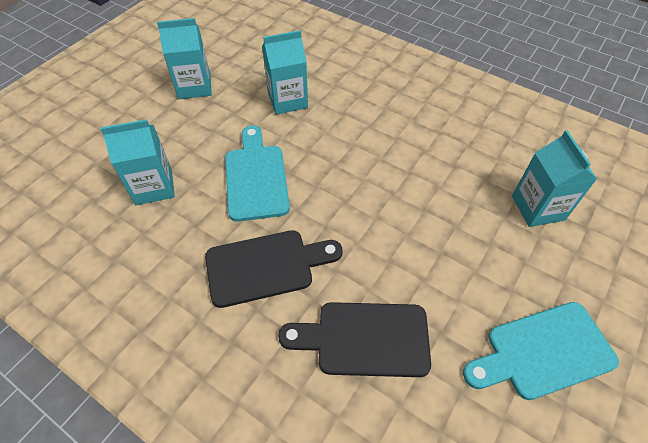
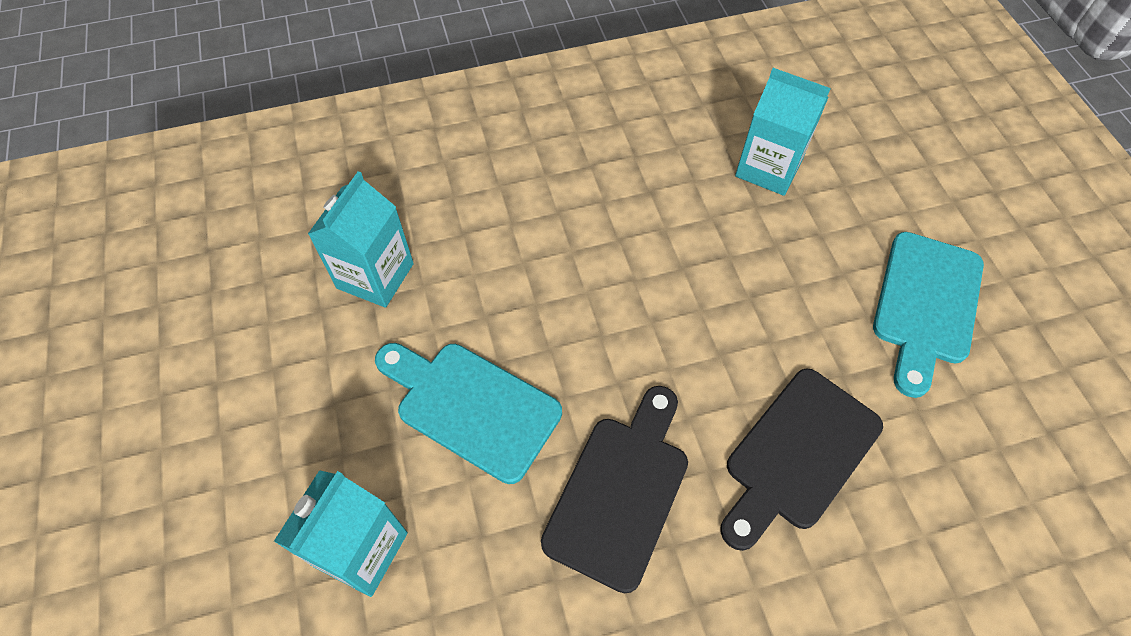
camera: 50 degrees left, 5 degrees up
turquoise carton [157,18,212,99] -> none

